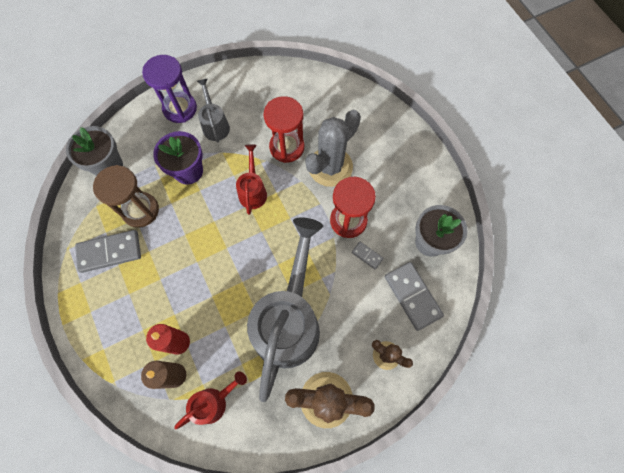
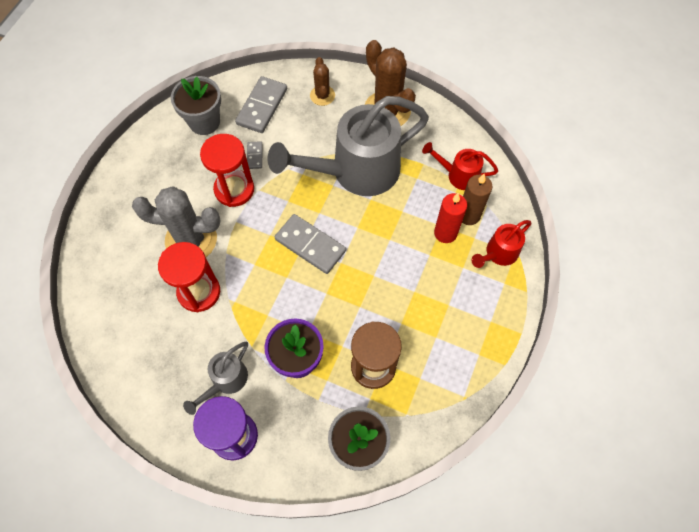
camera: 130 degrees left, 5 degrees down
grey domino [75,230,141,273] -> grey domino moved to [275,214,346,274]
red watering can [236,144,267,215] -> red watering can moved to [472,220,532,268]

